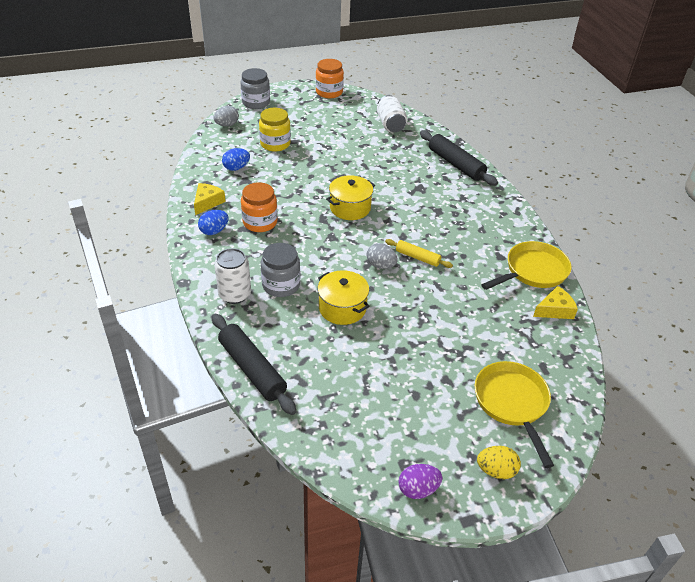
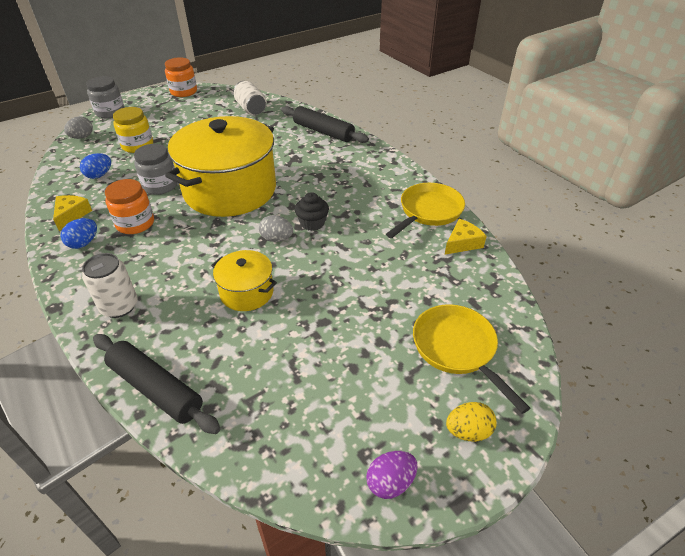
camera: 15 degrees left, 0 degrees up
grey jar [261,243,300,297] -> grey jar moved to [134,144,177,195]
yellow pot [326,175,375,220] -> yellow pot [165,116,276,217], size x2.15
yellow rolling pin [385,239,453,268] -> black cupcake [295,192,329,231]

